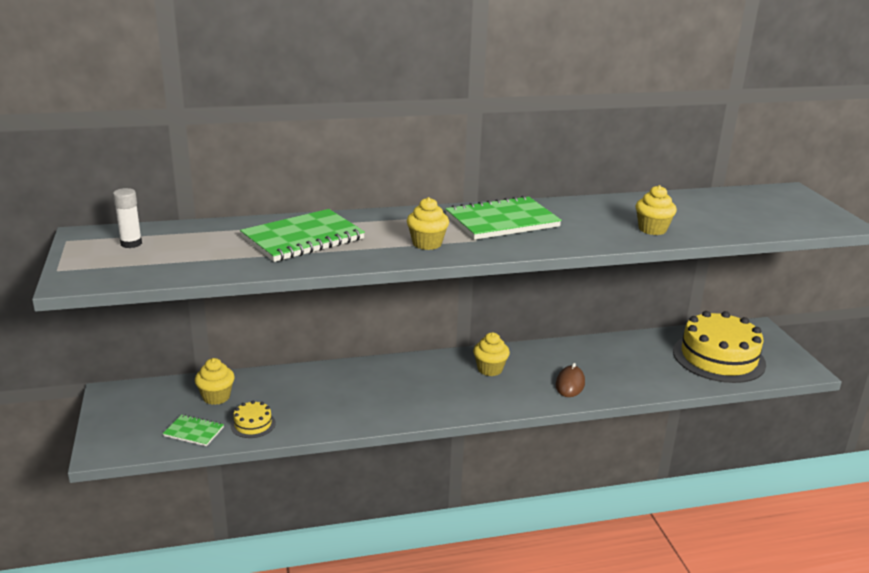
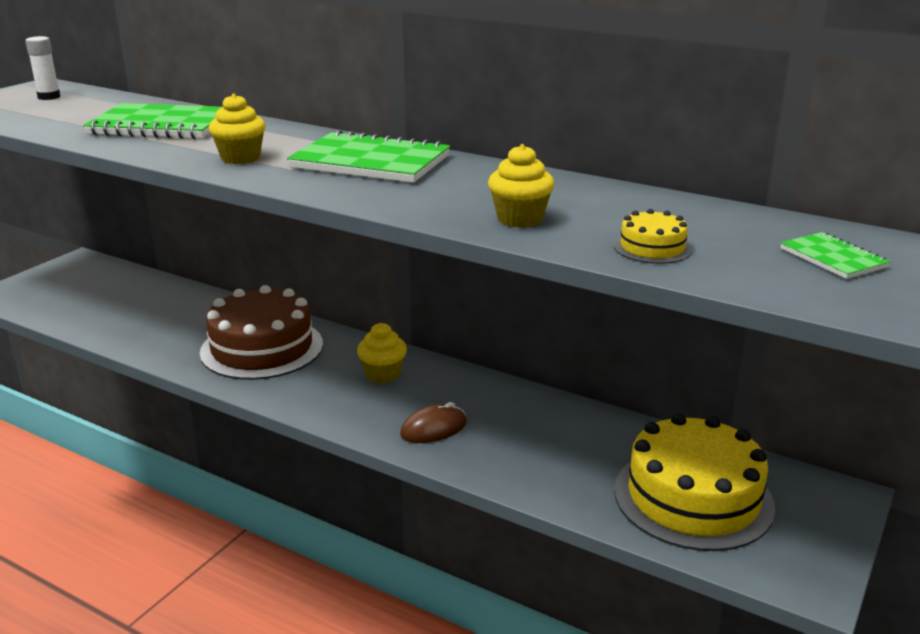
camera: 45 degrees right, 0 degrees up
green notebook [163,414,224,446] -> green notebook moved to [780,232,891,279]
yellow cupcake [195,358,235,405] -> none
yellow cake [231,401,276,438] -> yellow cake moved to [614,209,692,264]
none -> brown cake [200,285,323,380]

